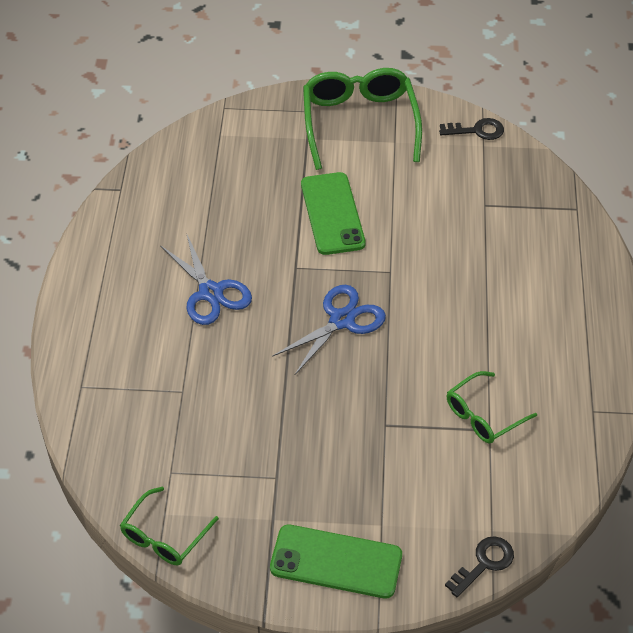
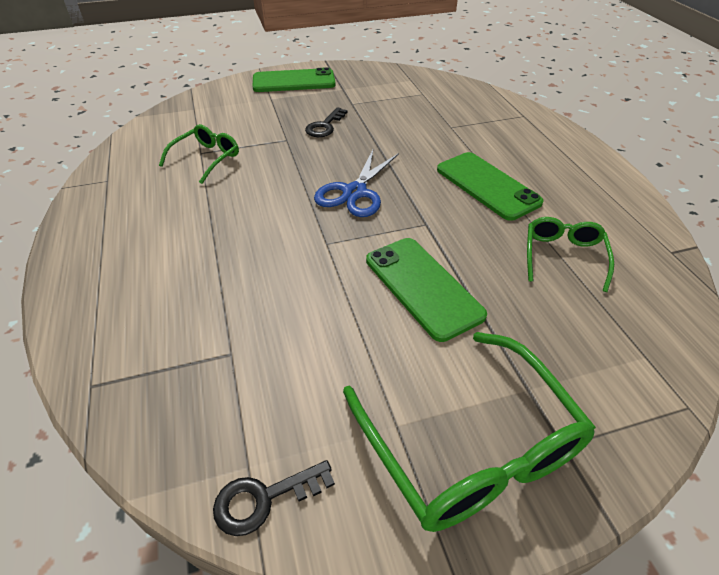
camera: 160 degrees right, 5 degrees down
green glasses [120,487,219,565] -> green glasses moved to [527,217,614,292]
blue scissors [160,233,252,325] -> green phone [437,152,544,221]
black key [445,536,514,597] -> black key moved to [305,107,347,137]

